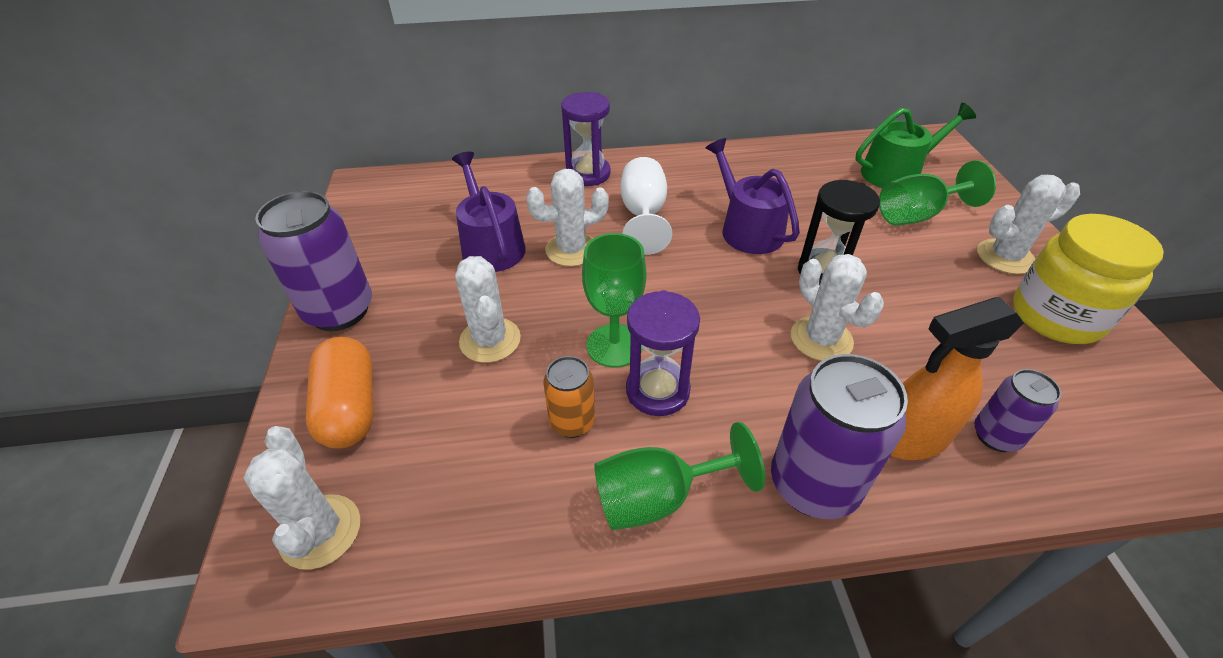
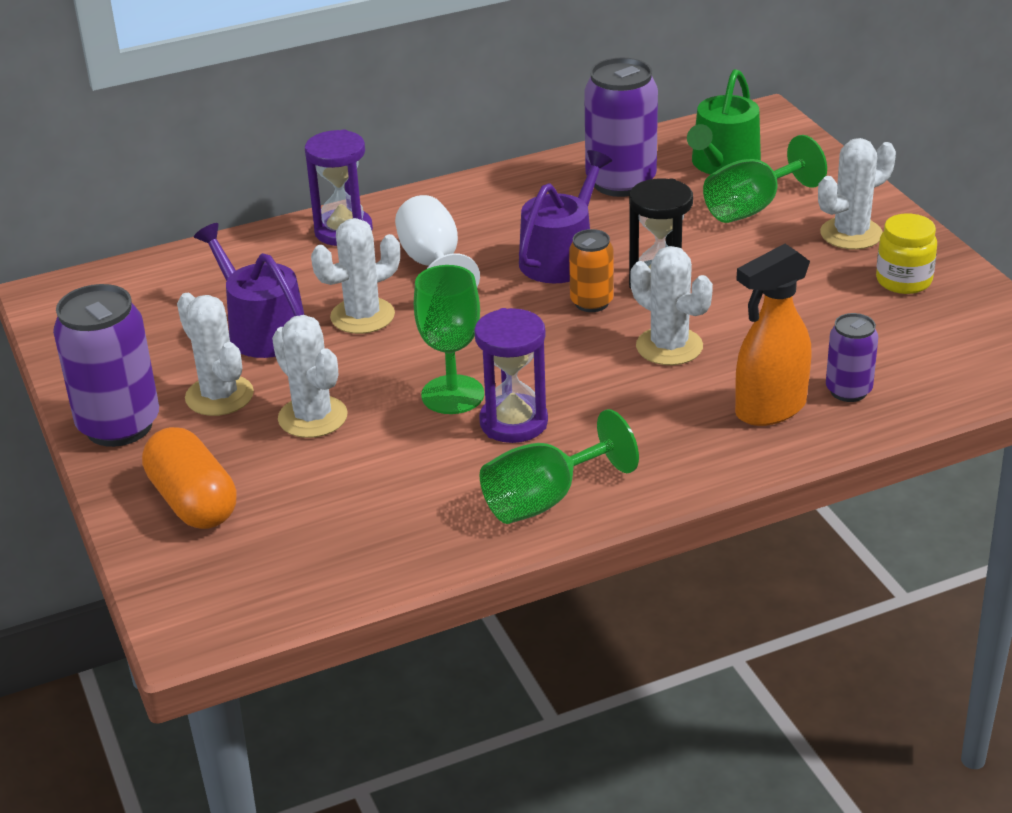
camera: 15 degrees left, 10 degrees down
white cactus [244,426,360,570] -> white cactus moved to [177,293,254,416]
orange can [543,356,595,438] -> orange can moved to [569,229,614,312]
purple watering can [706,138,800,254] -> purple watering can turned 75 degrees clockwise [519,150,612,283]
purple can [771,354,908,519] -> purple can moved to [584,58,658,197]
green watering can [855,103,976,188] -> green watering can turned 150 degrees clockwise [687,69,761,175]
yellow jar [1013,214,1164,344] -> yellow jar [876,213,937,294], size x0.60

